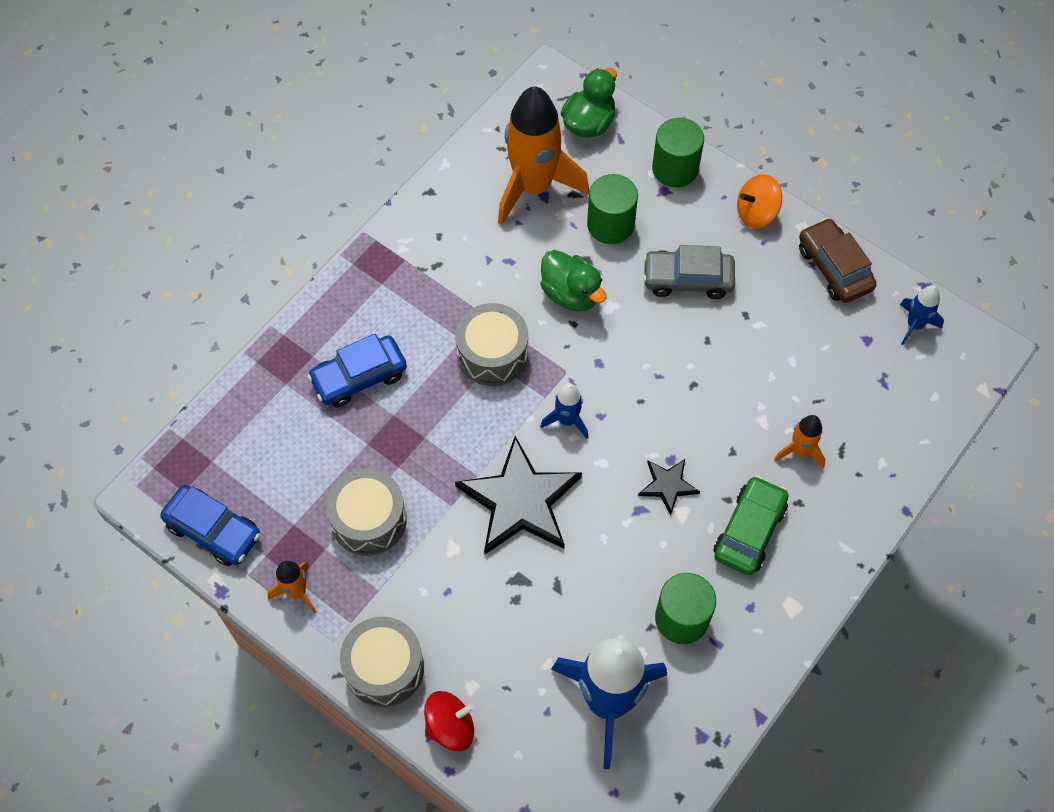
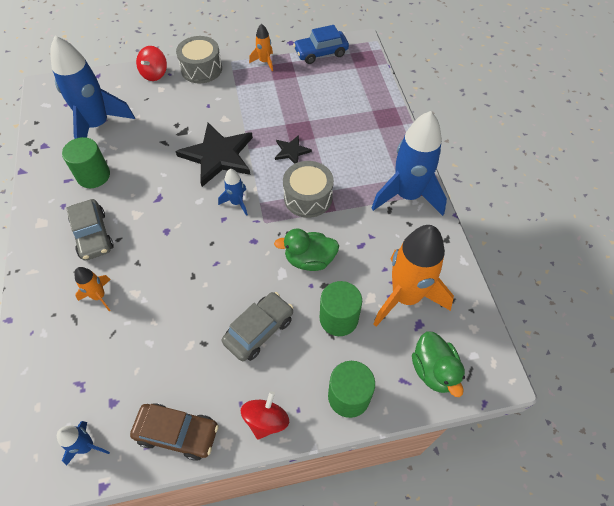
camera: 130 degrees right, 5 degrees down
blue car [307,334,407,408] -> none
grey drum [326,469,407,556] -> none
black star [638,459,700,515] -> black star moved to [275,135,312,164]
green car [713,476,788,575] -> grey car [66,199,113,261]
orange spinning top [737,174,782,228] -> red spinning top [241,391,289,440]
none -> blue rocket [371,111,447,216]

